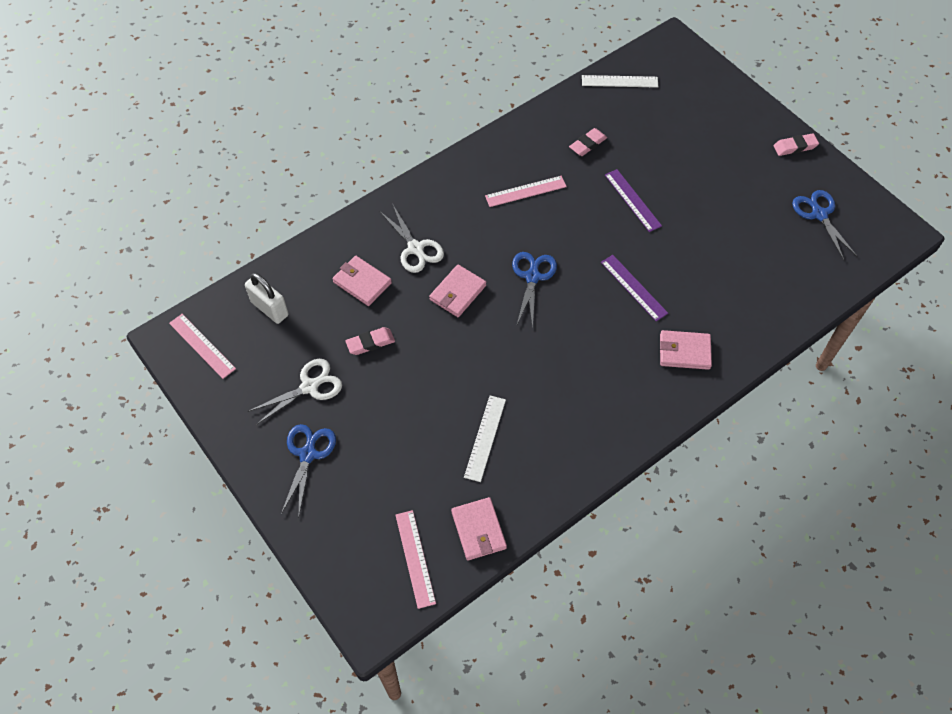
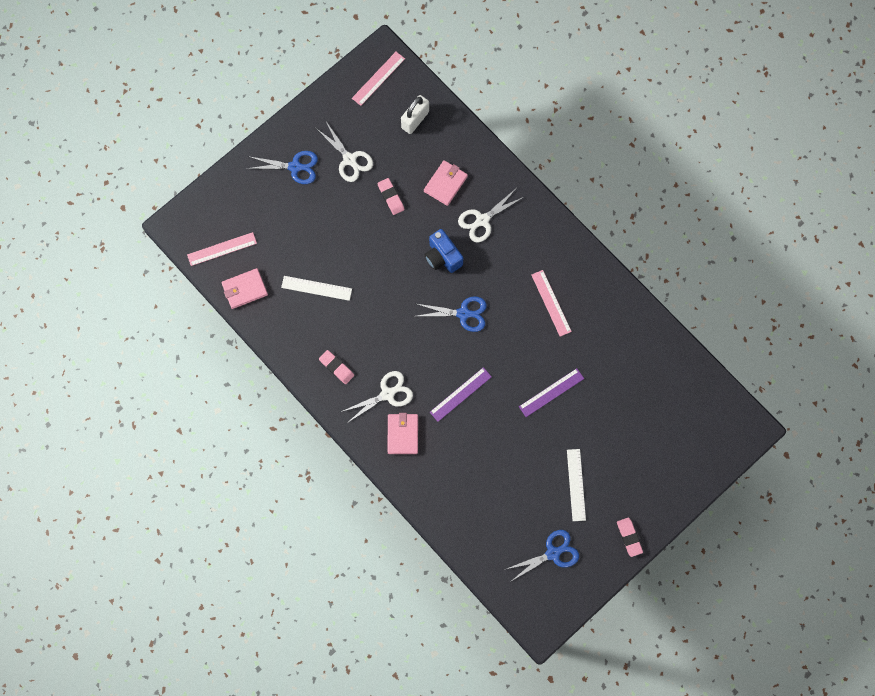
camera: 85 degrees right, 15 degrees up
pink wallet [429,265,486,317] -> blue camera [425,229,463,273]
pink eraser [569,128,607,156] -> pink eraser moved to [319,350,354,384]
white ruler [582,75,658,88] -> white ruler moved to [567,449,586,521]
none -> white scissors [341,371,413,423]

